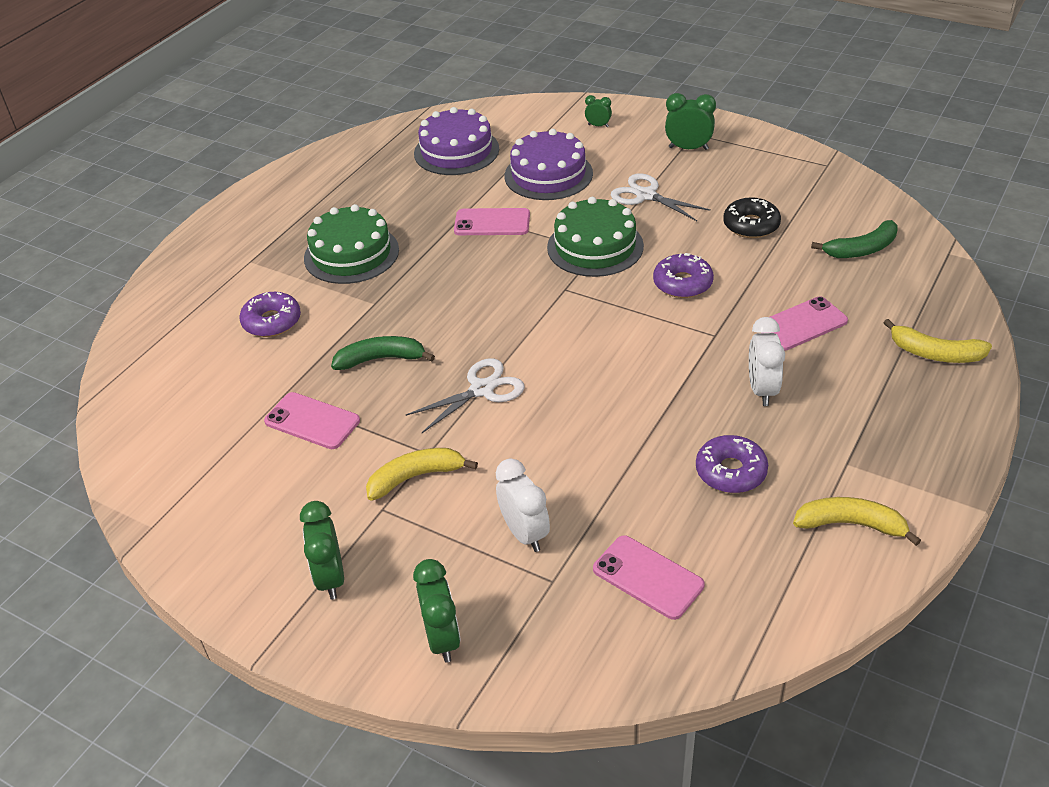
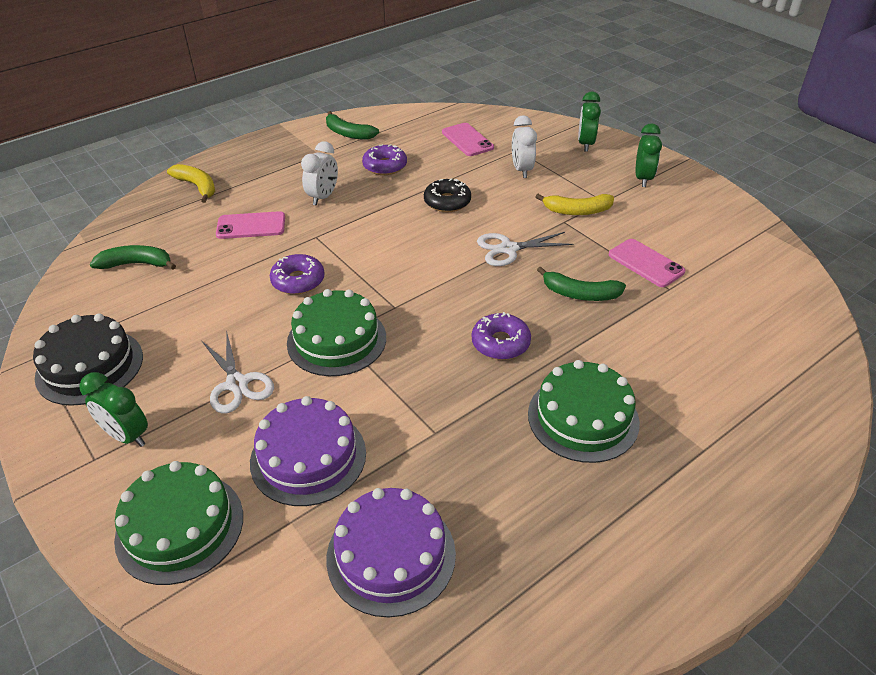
camera: 160 degrees left, 0 degrees up
purple donut [239,292,301,337] -> purple donut moved to [472,312,531,360]
pink phone [454,208,530,235] -> none
green clock [585,95,612,127] -> green cake [114,461,243,585]
black donut [723,197,781,238] -> black donut moved to [424,178,471,212]
yellow banana [793,497,921,546] -> green banana [326,111,379,140]
none -> black cake [33,313,143,406]

